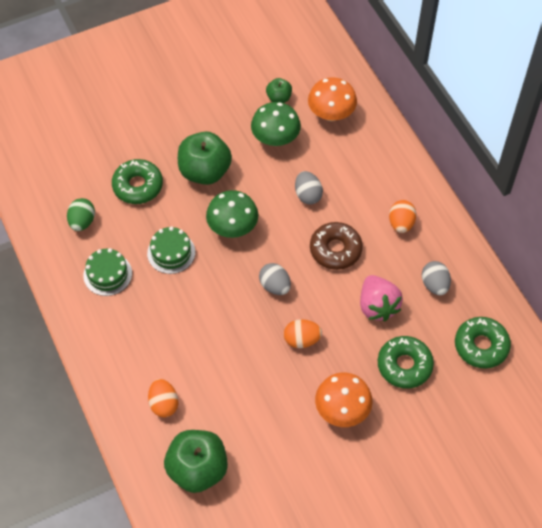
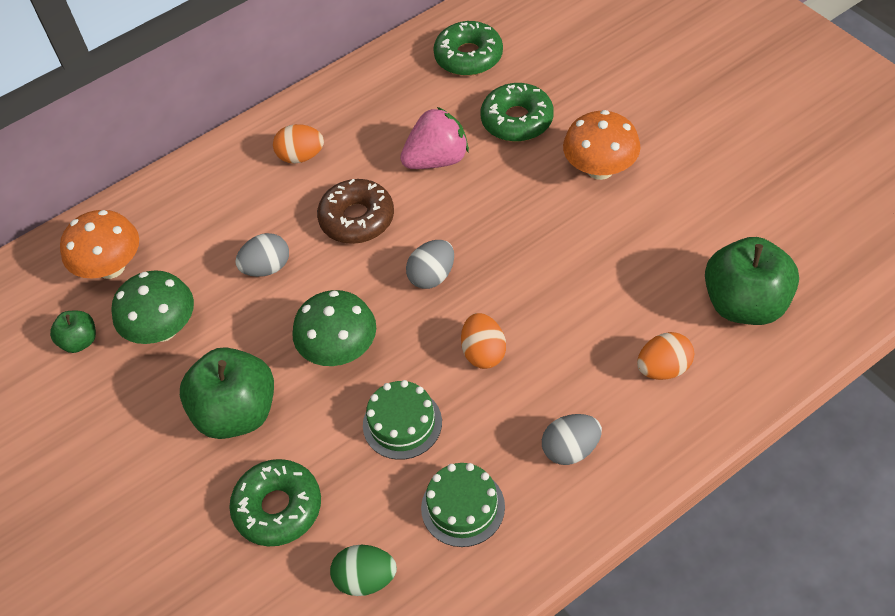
camera: 95 degrees left, 5 degrees down
orange egg [284,319,322,348] -> orange egg moved to [461,313,506,369]
grey egg [422,261,451,295] -> grey egg moved to [542,414,602,465]

